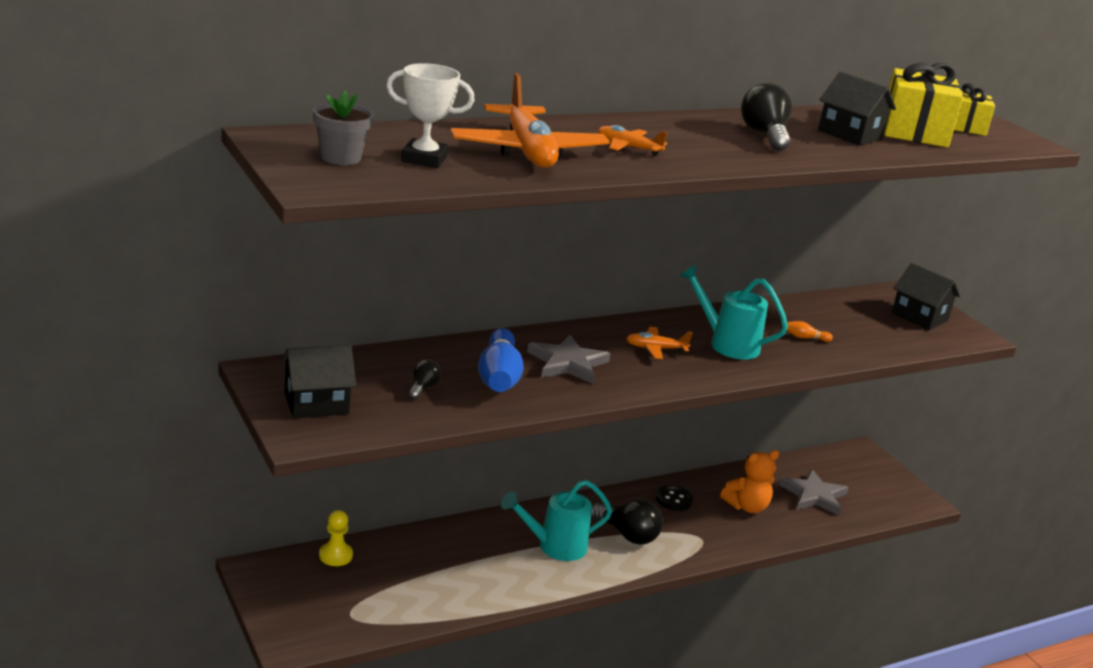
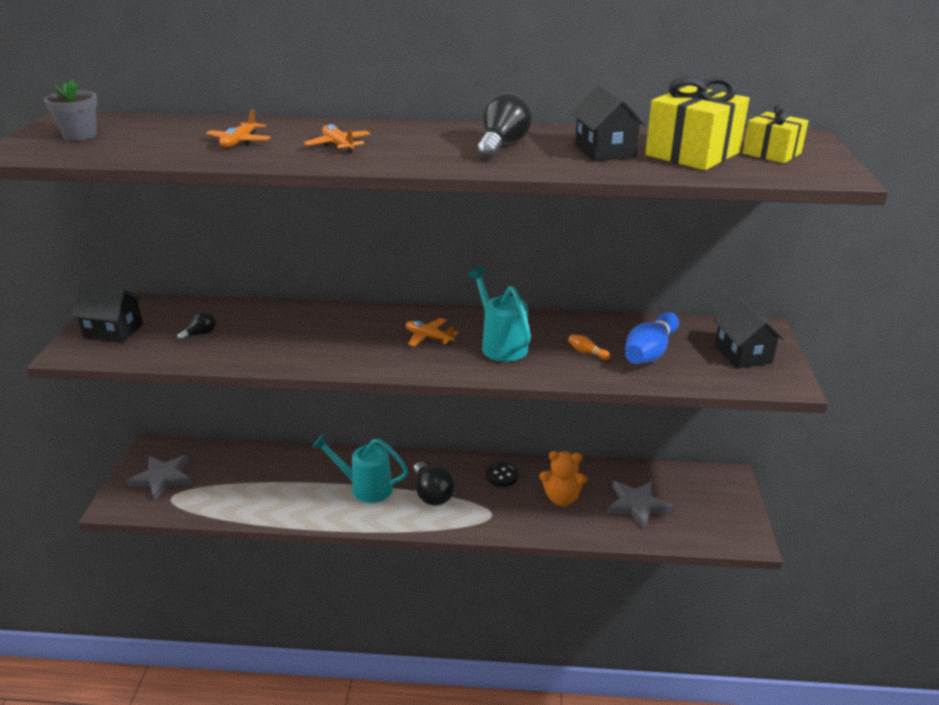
camera: 35 degrees right, 5 degrees up
yellow pawn [319,510,353,566] -> none
white trophy [386,63,475,168] -> none
orange plane [450,73,610,168] -> orange plane [206,109,271,147], size x0.49
blue bowling pin [478,328,524,392] -> blue bowling pin moved to [625,312,679,364]
grey star [527,335,610,384] -> grey star moved to [126,455,192,501]

